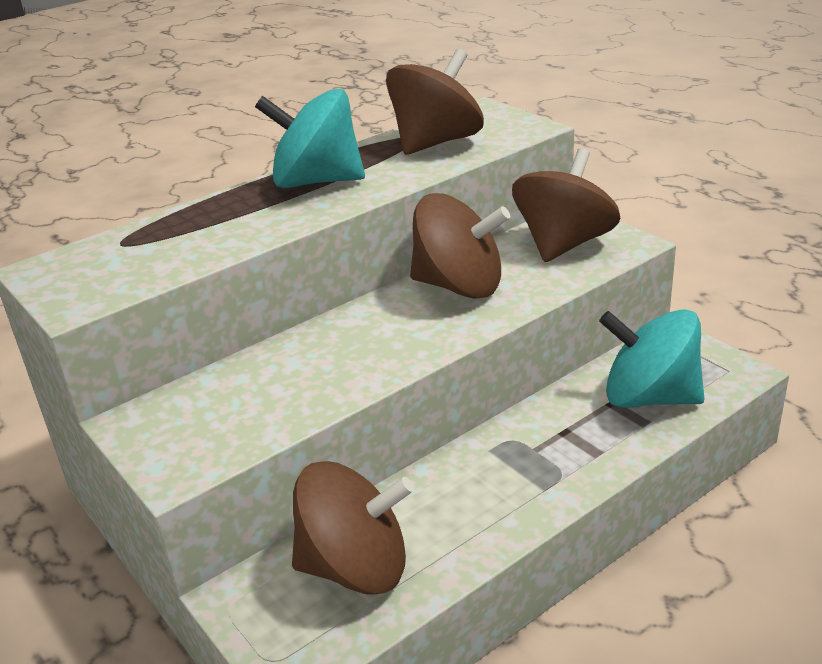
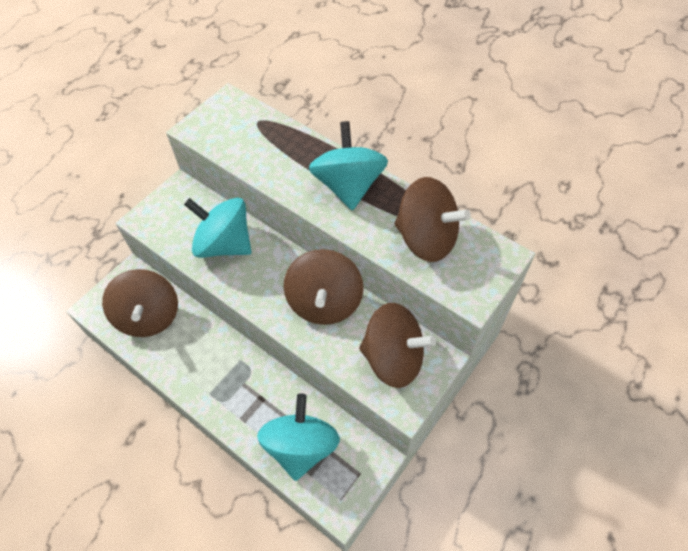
camera: 75 degrees right, 25 degrees up
none -> turquoise spinning top [184,198,251,258]

